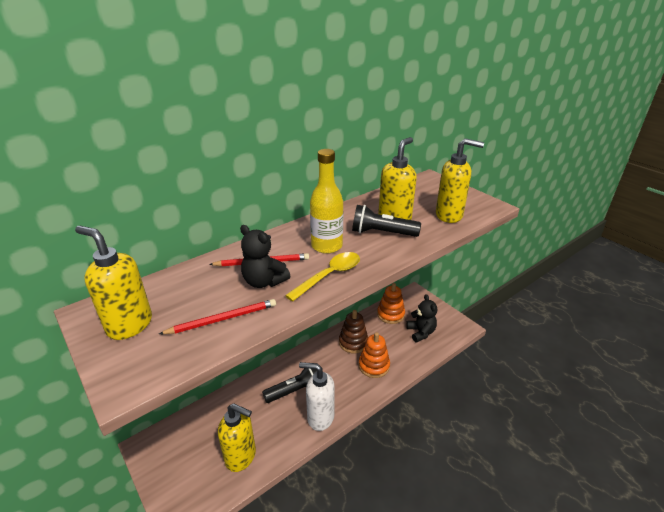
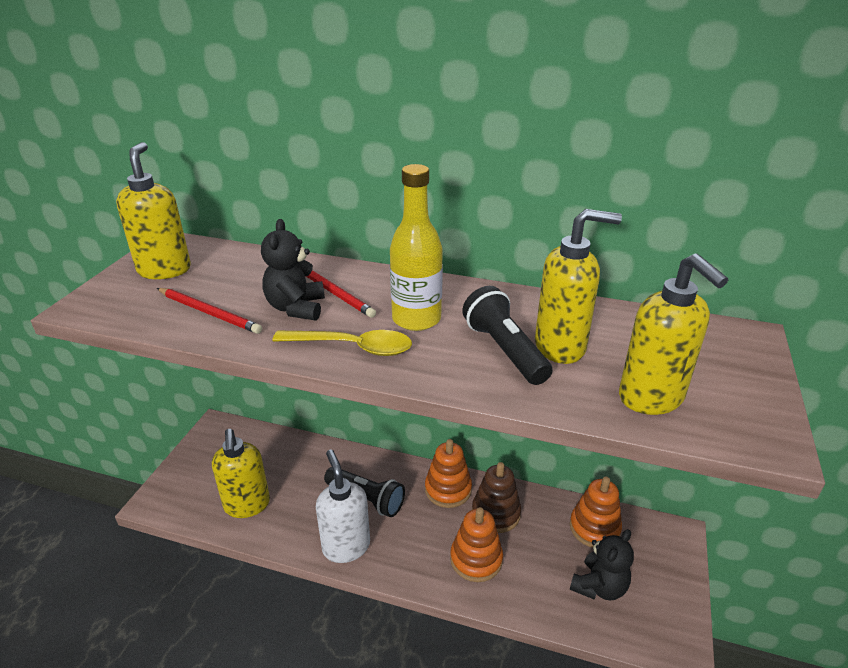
camera: 55 degrees right, 0 degrees up
none -> orange stacking toy [425,439,472,508]

